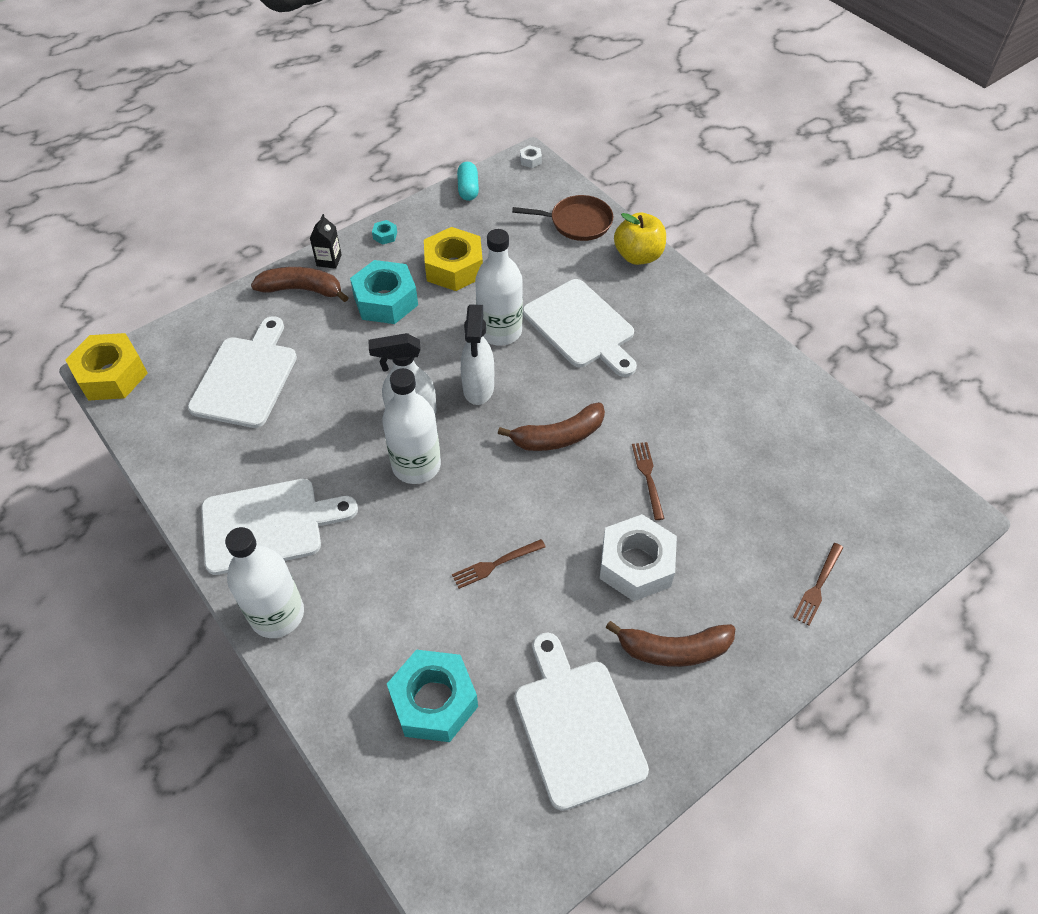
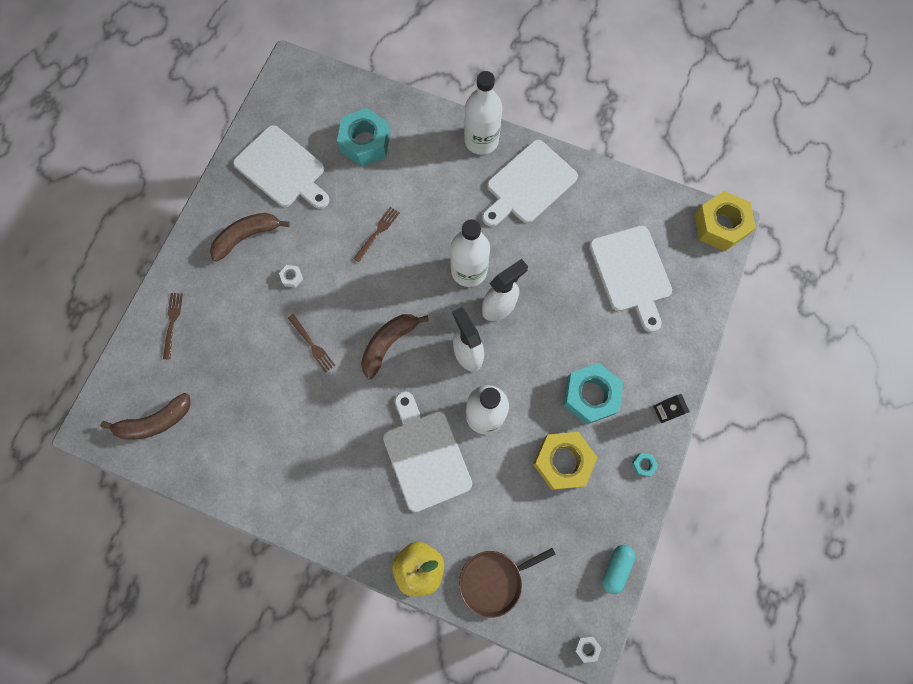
camera: 150 degrees right, 20 degrees up
brown banana [251,267,349,302] -> brown banana moved to [100,393,191,440]
turquoise capsule [457,162,479,201] -> turquoise capsule turned 60 degrees clockwise [602,545,635,594]
white cutting board [523,279,637,377] -> white cutting board turned 45 degrees clockwise [383,391,472,512]
white nut [599,514,677,601] -> white nut [279,265,303,288], size x0.40

